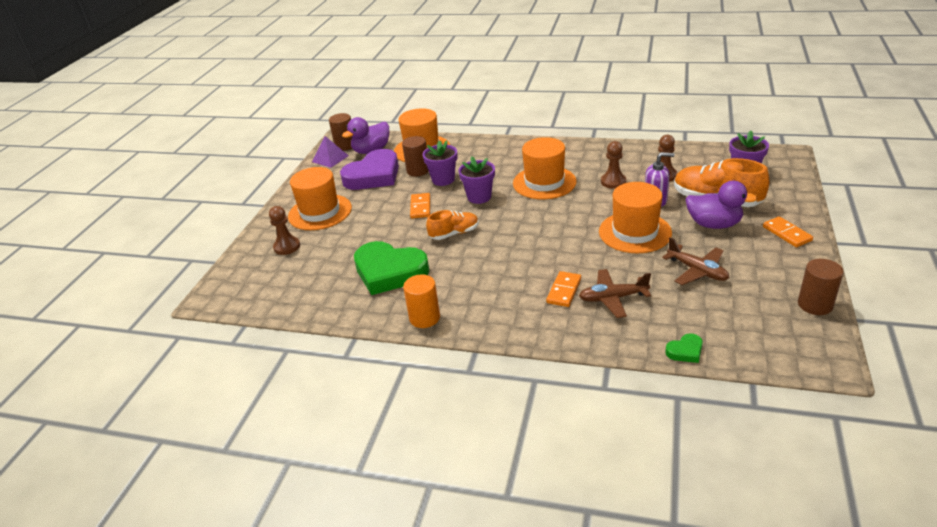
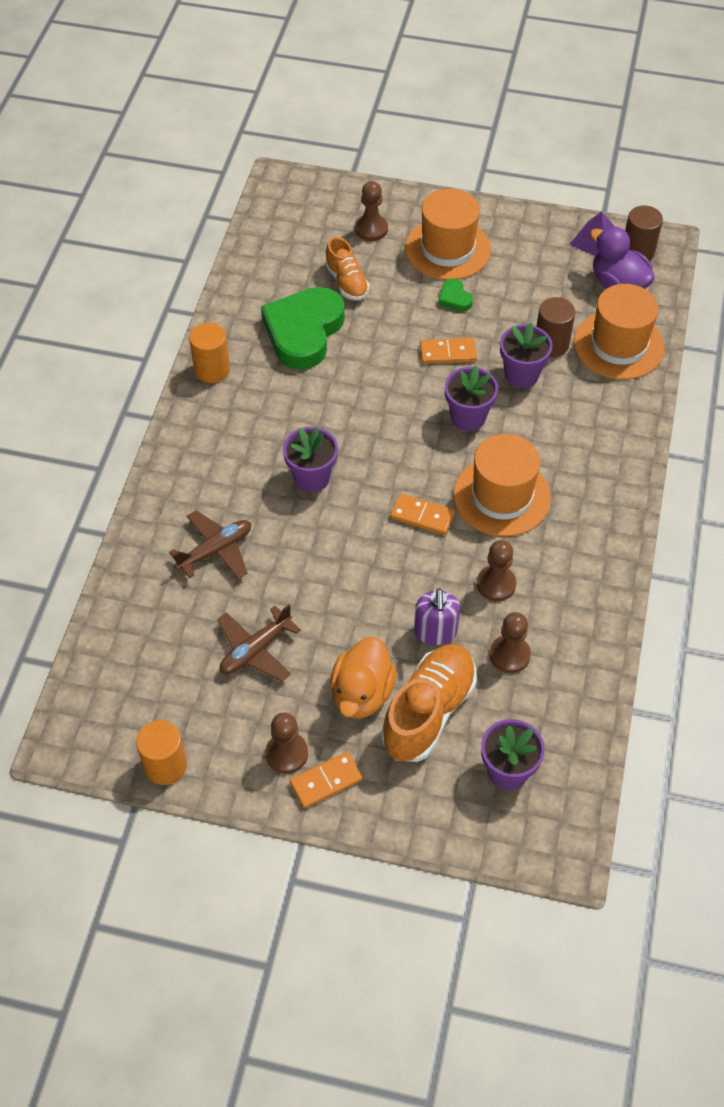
camera: 85 degrees right, 20 degrees up
purple heart [340,149,399,190] -> none
orange shoe [426,210,479,240] -> orange shoe moved to [325,237,369,300]
orange domino [546,271,581,307] -> orange domino moved to [390,493,455,535]
brown plane [579,269,651,318] -> brown plane turned 60 degrees clockwise [169,511,251,579]
orange hat [599,182,672,253] -> none
green heart [665,333,703,363] -> green heart moved to [438,279,473,311]
purple duck [685,181,758,229] -> orange duck [330,636,397,719]
brown cylinder [798,259,844,315] -> orange cylinder [136,720,187,785]
none -> brown pawn [265,713,308,773]
none -> purple flower pot [283,427,338,493]

